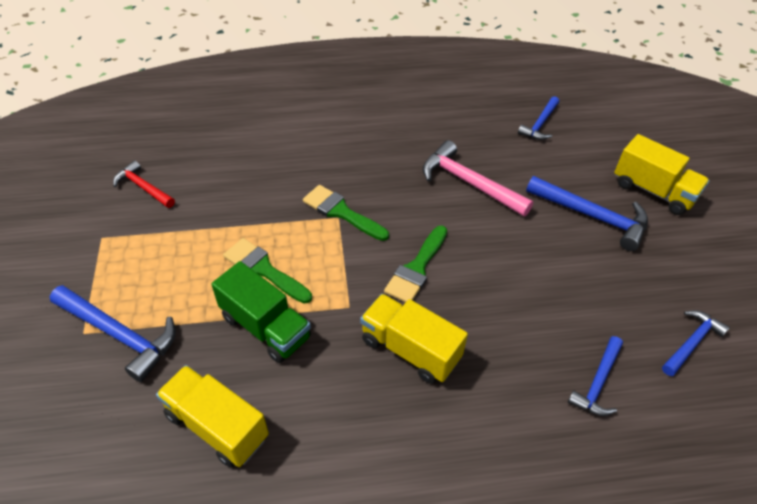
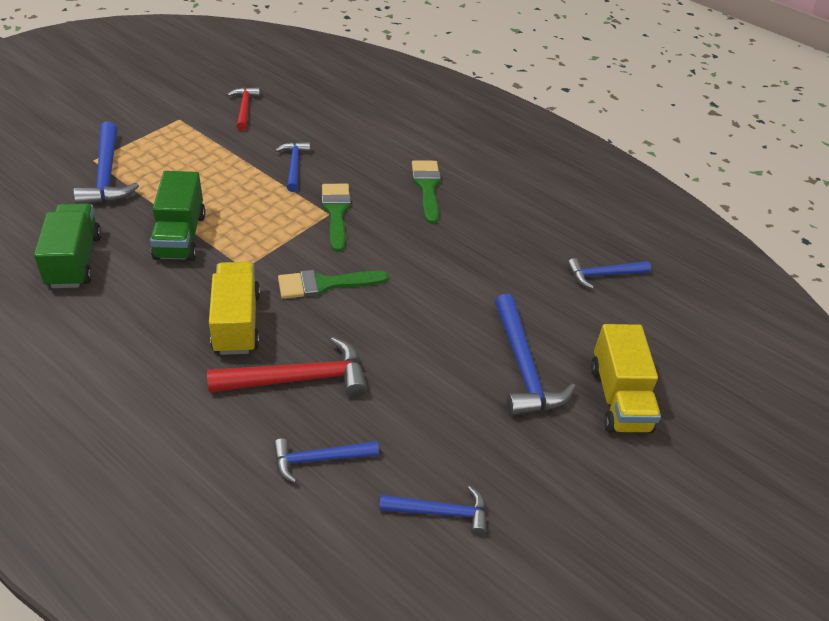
camera: 45 degrees right, 5 degrees down
yellow truck [156,365,269,467] -> green truck [34,203,101,288]
green brush [223,238,312,304] -> green brush moved to [412,160,441,224]
pink hammer [423,140,533,216] -> none
none -> red hammer [207,337,367,397]
none -> blue hammer [275,142,310,192]

